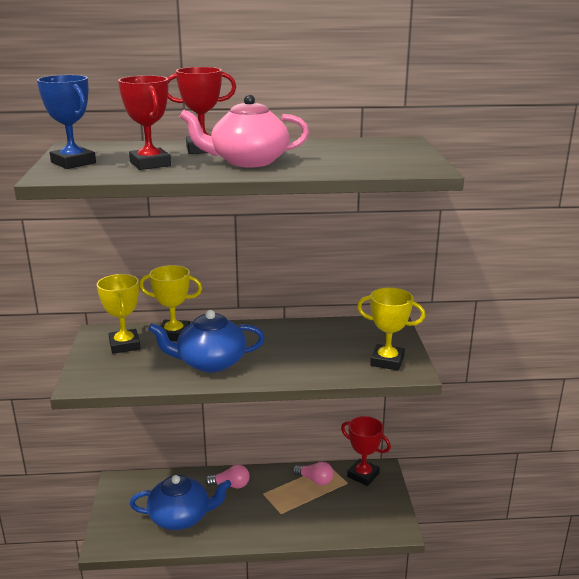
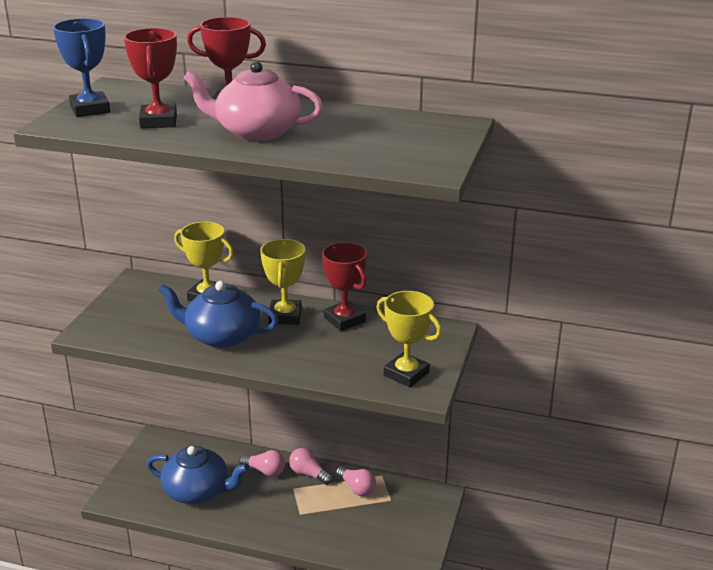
camera: 20 degrees right, 5 degrees up
yellow trophy [97,274,141,354] -> yellow trophy moved to [260,239,305,325]
red trophy [341,416,391,486] -> red trophy moved to [322,242,367,331]
none -> pink light bulb [289,448,333,485]

